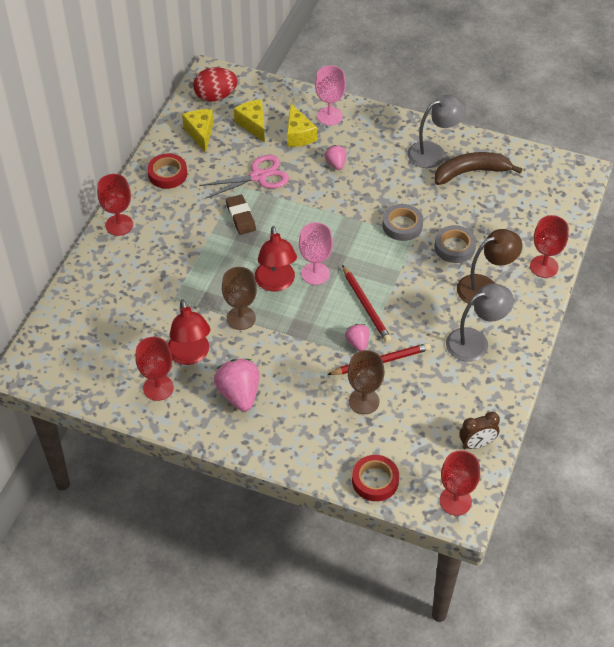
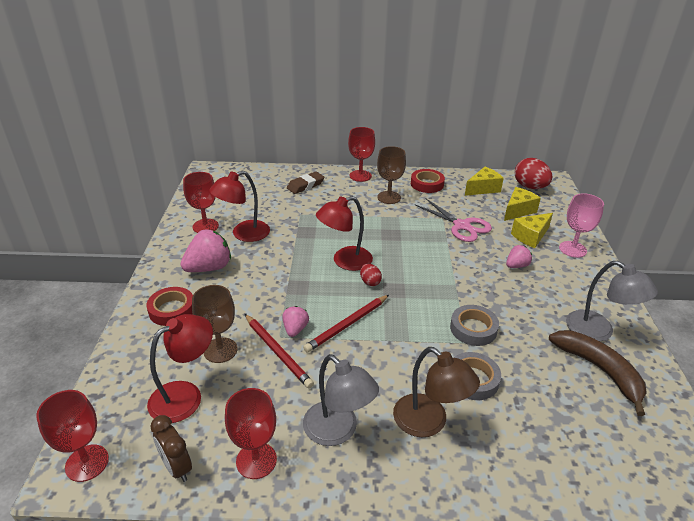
camera: 70 degrees right, 15 degrees down
brown goblet [222,267,257,330] -> brown goblet moved to [377,146,406,204]
brown eraser [226,195,256,235] -> brown eraser moved to [287,171,324,194]
pink goblet [299,222,333,285] -> red egg [360,264,382,286]
pink strawberry [345,324,369,351] -> pink strawberry turned 45 degrees counterclockwise [283,306,309,337]
red tape [352,455,399,501] -> red tape moved to [146,287,193,326]
red goblet [530,215,569,278] -> red goblet moved to [225,388,277,479]
none -> red lamp [147,314,213,423]

